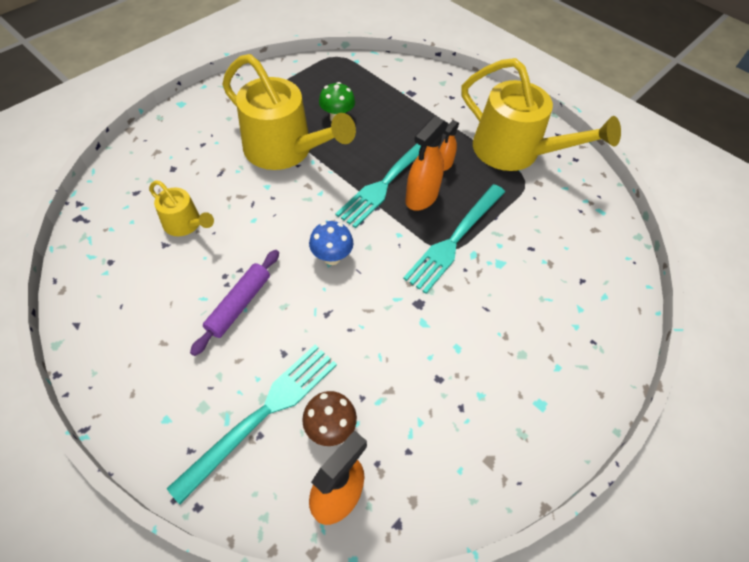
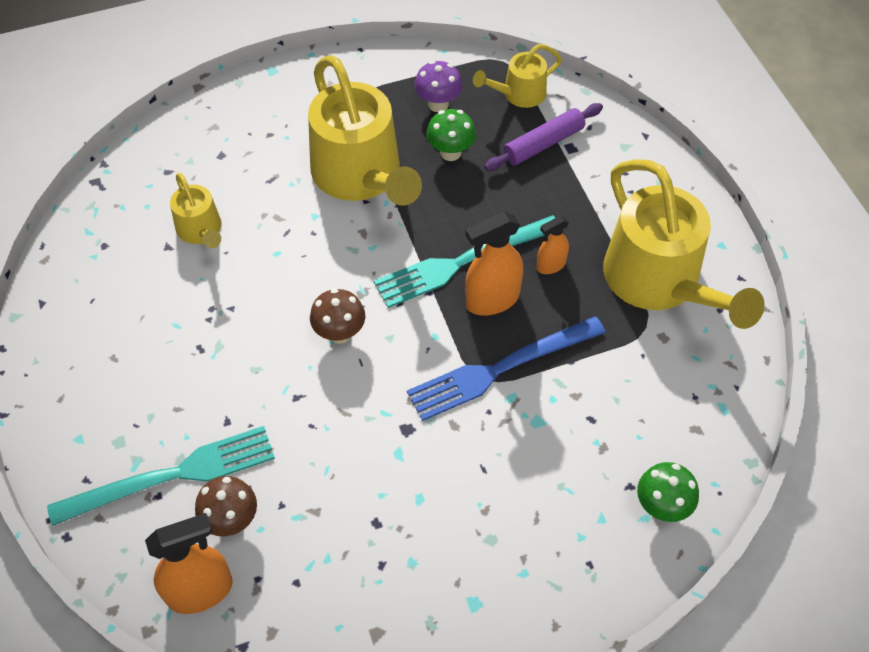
camera: 30 degrees right, 0 degrees up
purple rolling pin [190,250,279,356] -> purple rolling pin moved to [484,103,603,171]
blue mushroom [309,221,353,265] -> brown mushroom [310,288,365,344]
turquoise fork [403,184,505,294] -> blue fork [407,316,606,421]
none -> purple mushroom [414,60,463,112]
none -> yellow watering can [473,44,562,108]
none -> green mushroom [637,462,699,522]

